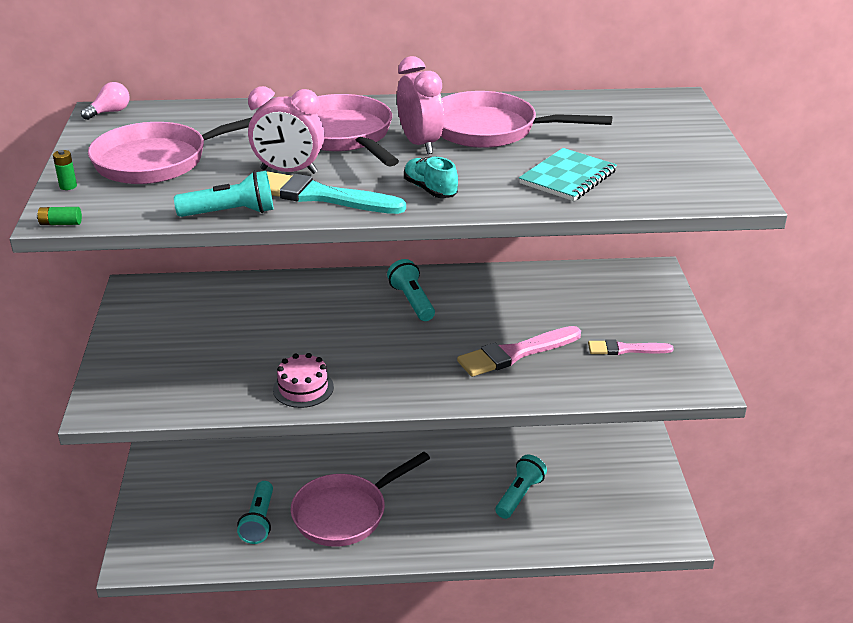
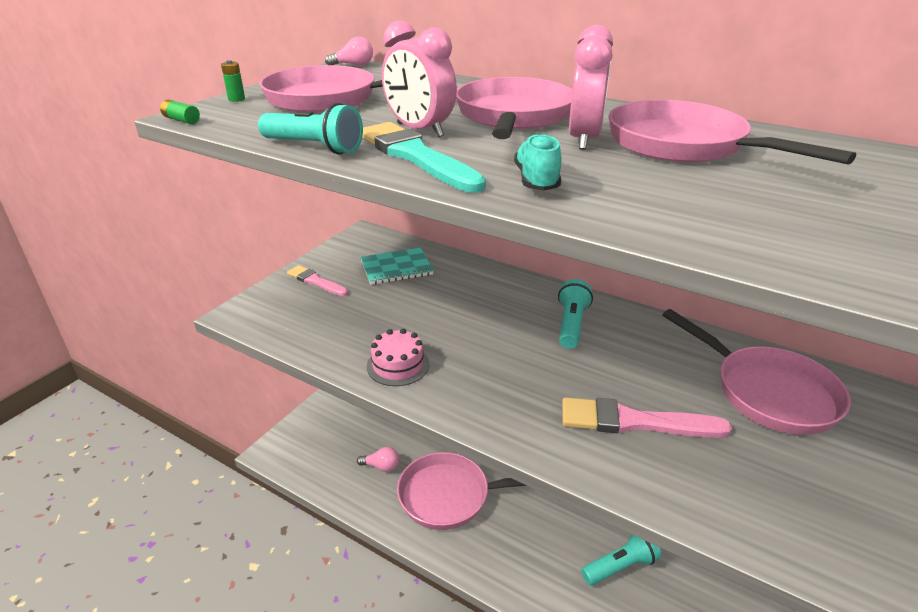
camera: 35 degrees right, 0 degrees up
turquoise flashlight [237,481,273,544] -> pink light bulb [357,447,399,472]
turquoise notebook [519,148,617,201] -> turquoise notebook moved to [360,247,434,285]
pink brush [588,339,674,355] -> pink brush moved to [287,265,348,296]
none -> pink pan [663,309,851,435]

